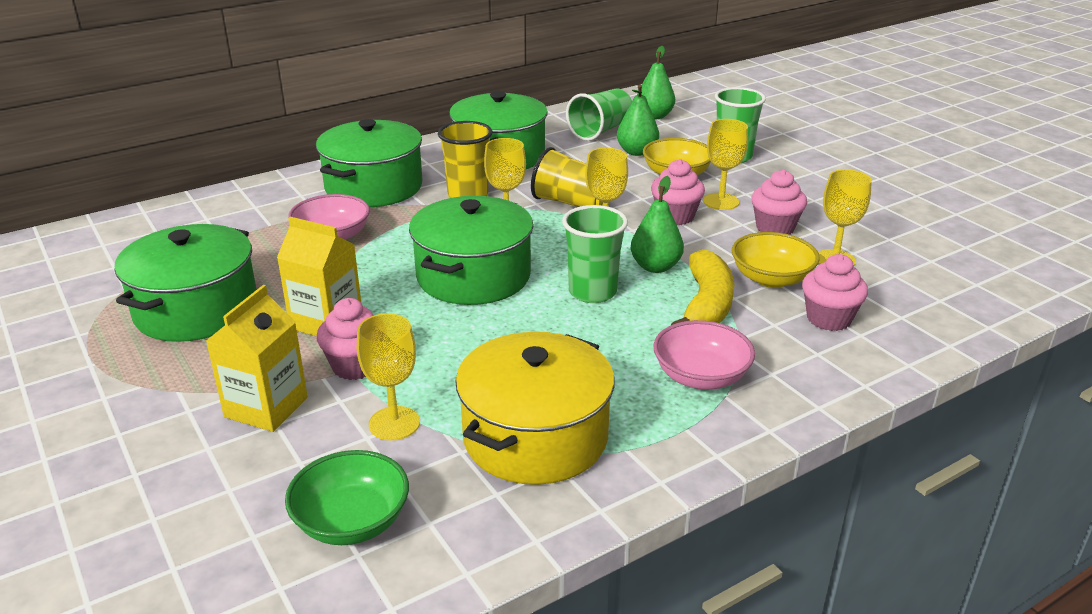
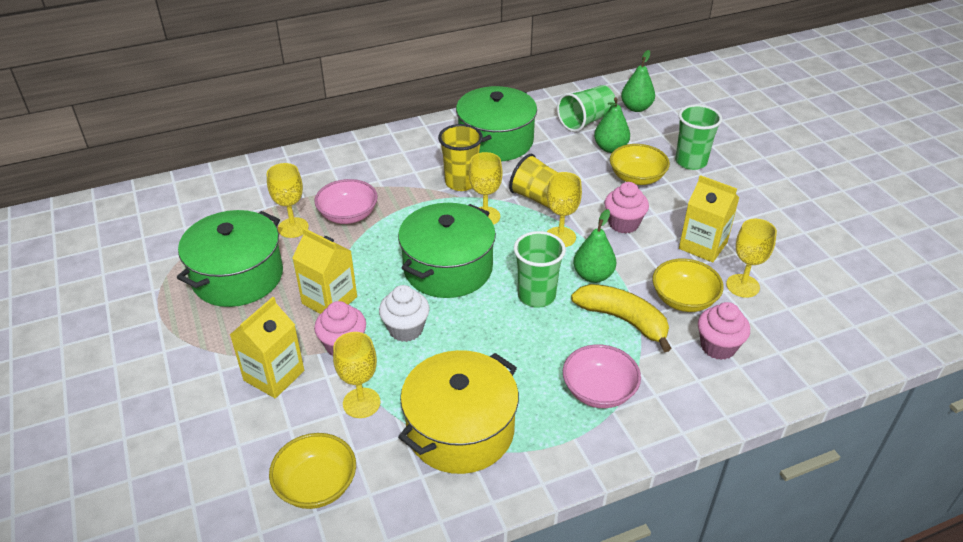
camera: 10 degrees right, 10 degrees up
green bowl [285,450,409,545] -> yellow bowl [269,433,356,509]
green pot [316,119,422,207] -> none
yellow banana [671,249,734,325] -> yellow banana turned 75 degrees counterclockwise [571,284,672,352]
yellow goblet [703,119,748,210] -> yellow goblet moved to [267,163,309,238]
pink cupcake [751,170,807,235] -> yellow carton [679,175,740,262]
none -> white cupcake [379,285,430,342]

